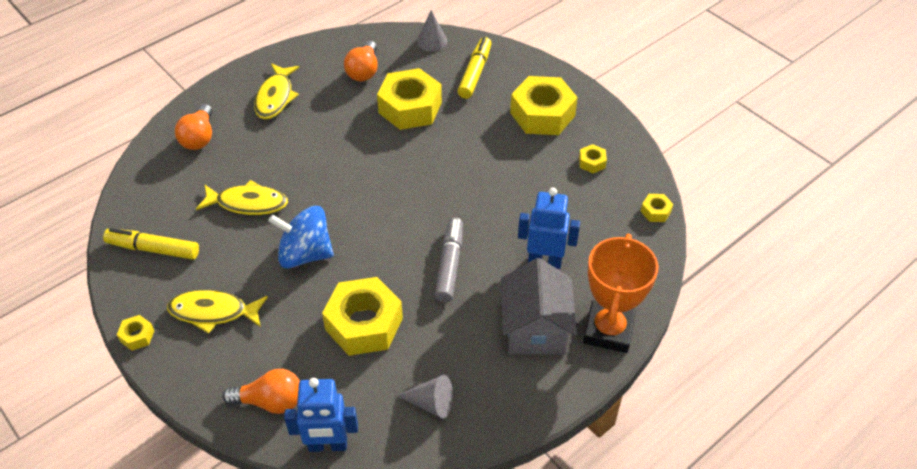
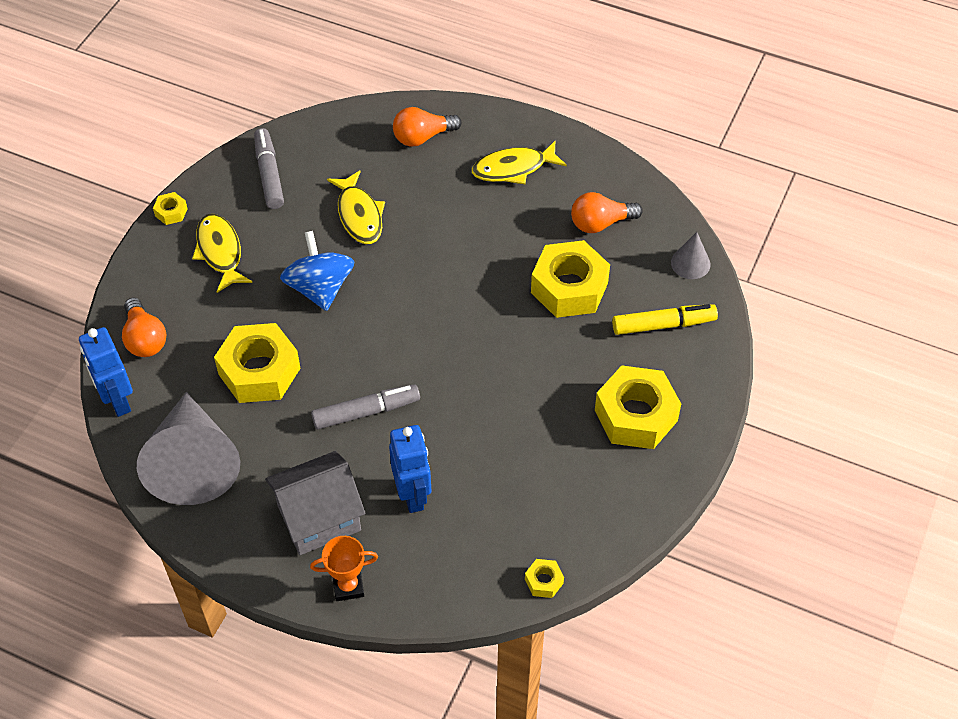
camera: 65 degrees right, 5 degrees up
yellow marker [103,228,199,260] -> grey marker [254,128,284,209]
grey cone [396,375,453,418] -> grey cone [137,392,240,505], size x2.26
yellow nut [579,144,607,173] -> none
orange trophy [583,234,658,353] -> orange trophy [310,536,378,601], size x0.56

